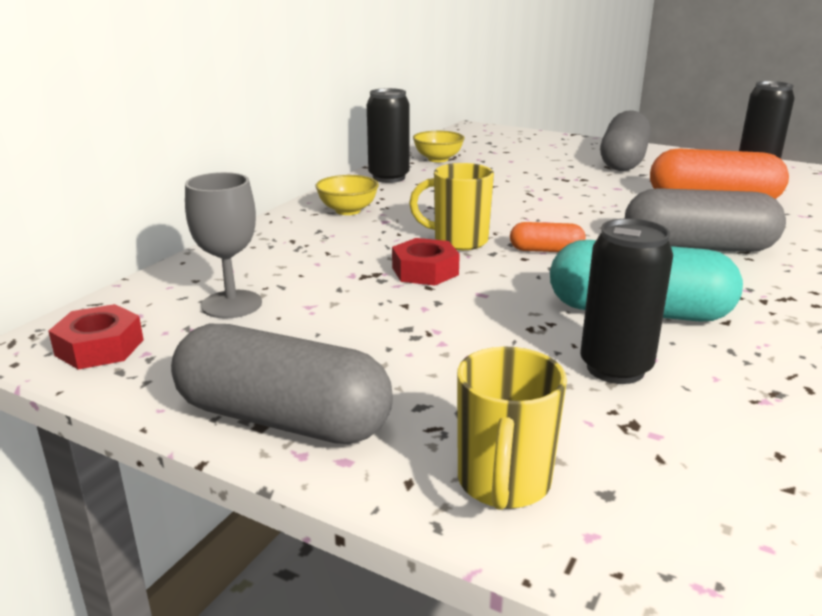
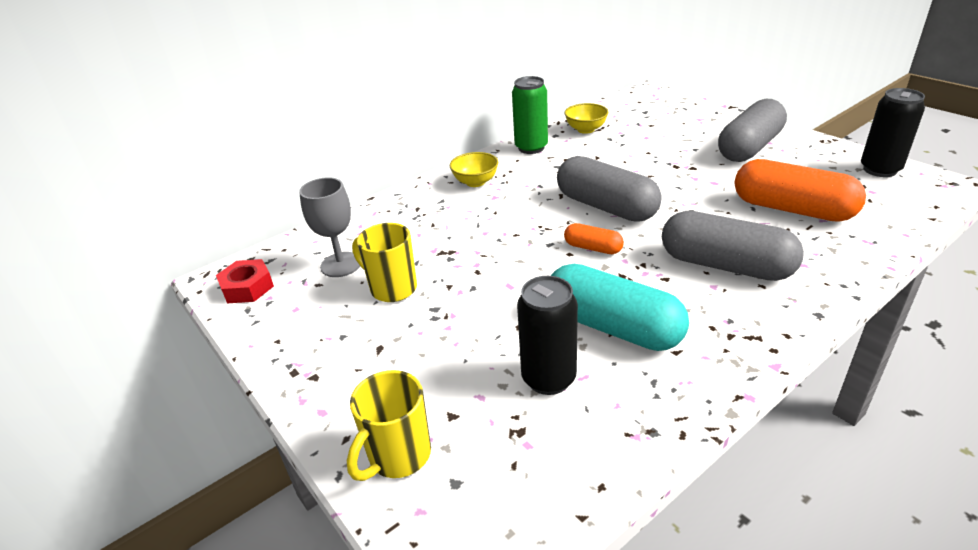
camera: 25 degrees right, 10 degrees up
grey capsule [171,324,393,444] -> grey capsule moved to [557,156,662,222]
black can [367,88,410,183] -> green can [512,76,548,154]
red nut [392,238,460,286] -> none
yellow mug [409,163,494,250] -> yellow mug moved to [352,223,417,302]

